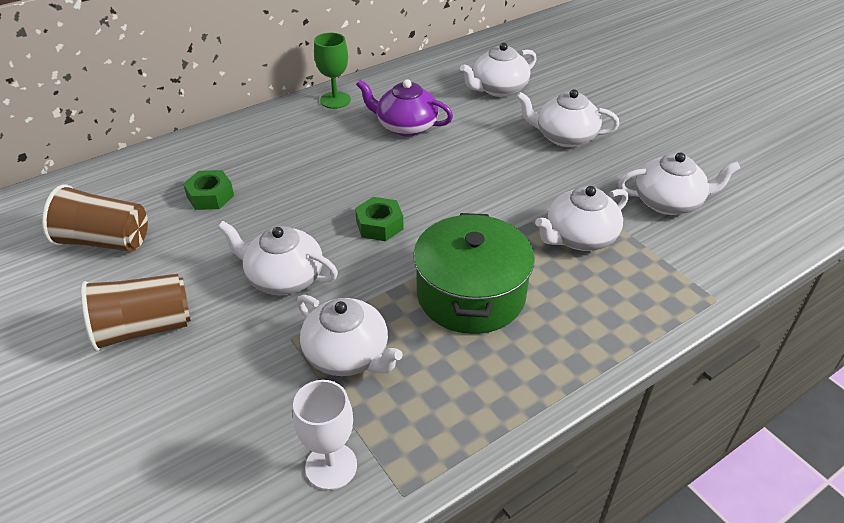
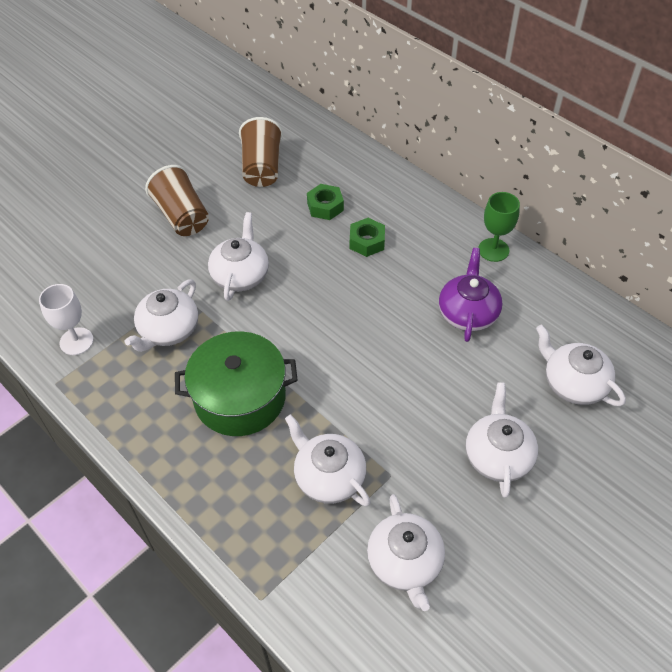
camera: 80 degrees right, 10 degrees up
green nut [355,197,404,241] -> green nut moved to [350,218,385,257]

